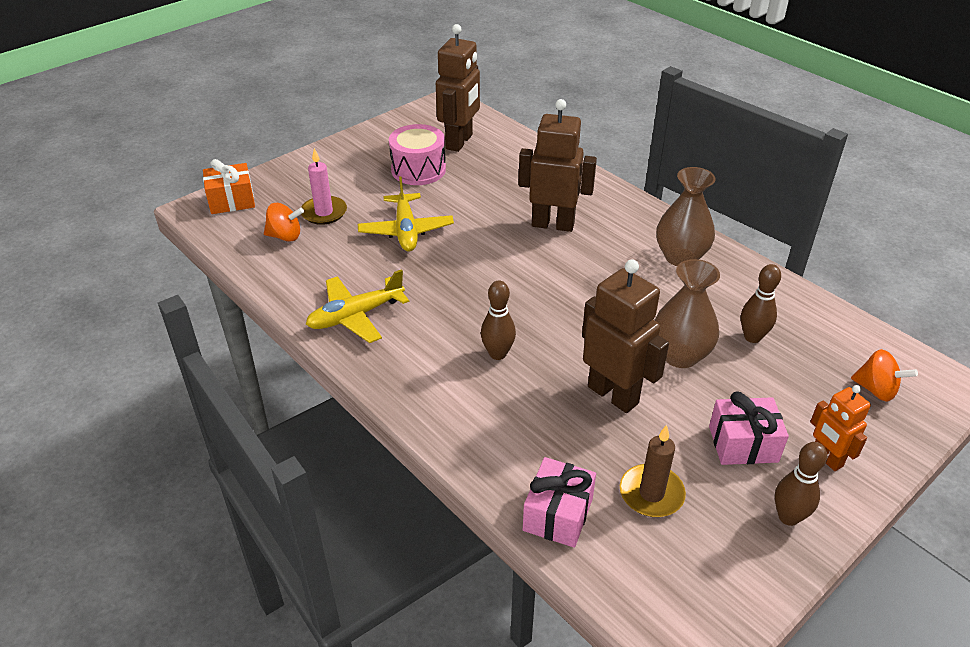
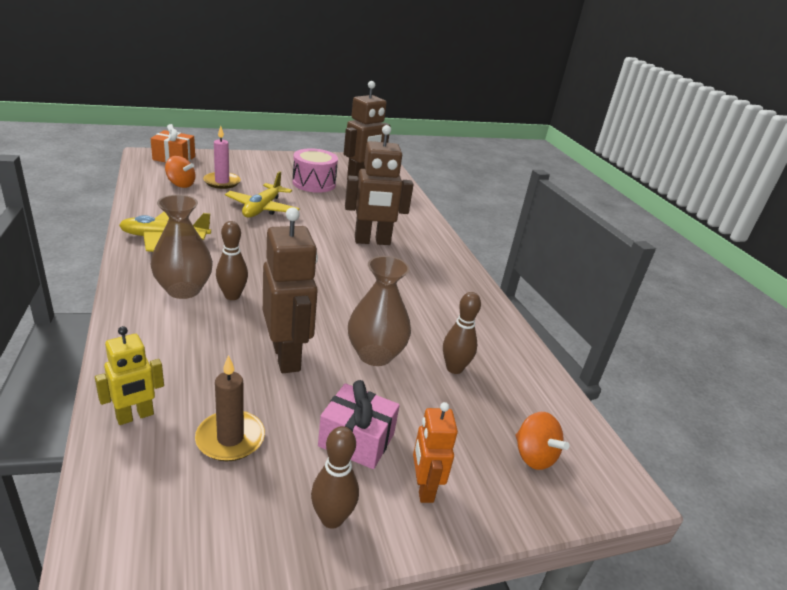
camera: 20 degrees right, 10 degrees down
brown robot [518,99,597,232] -> brown robot turned 135 degrees clockwise [345,125,413,245]
pink gift [523,457,596,548] -> yellow robot [95,326,164,425]
brown vase [656,167,716,266] -> brown vase moved to [150,195,213,299]

